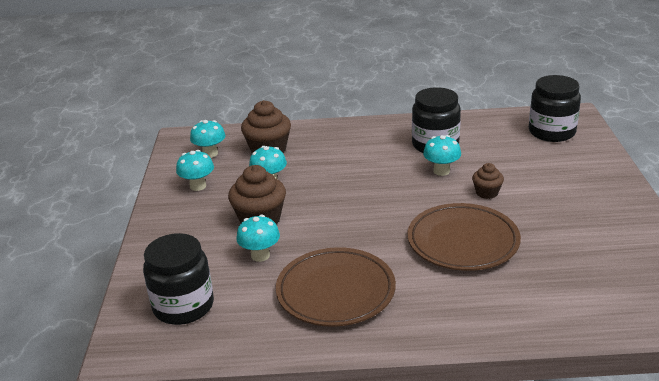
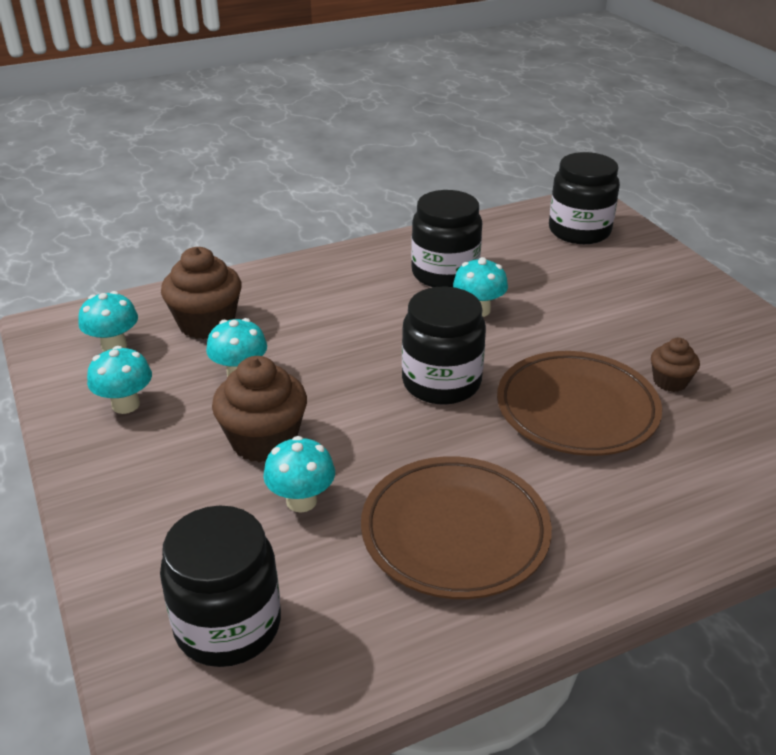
camera: 25 degrees left, 5 degrees up
brown cupcake [472,163,504,199] -> brown cupcake moved to [651,338,700,392]
none -> black jar [402,287,486,405]

